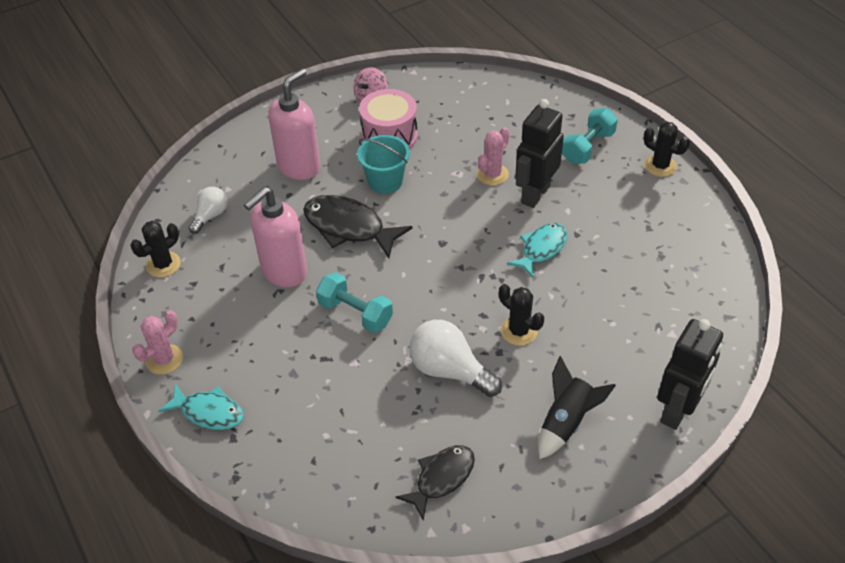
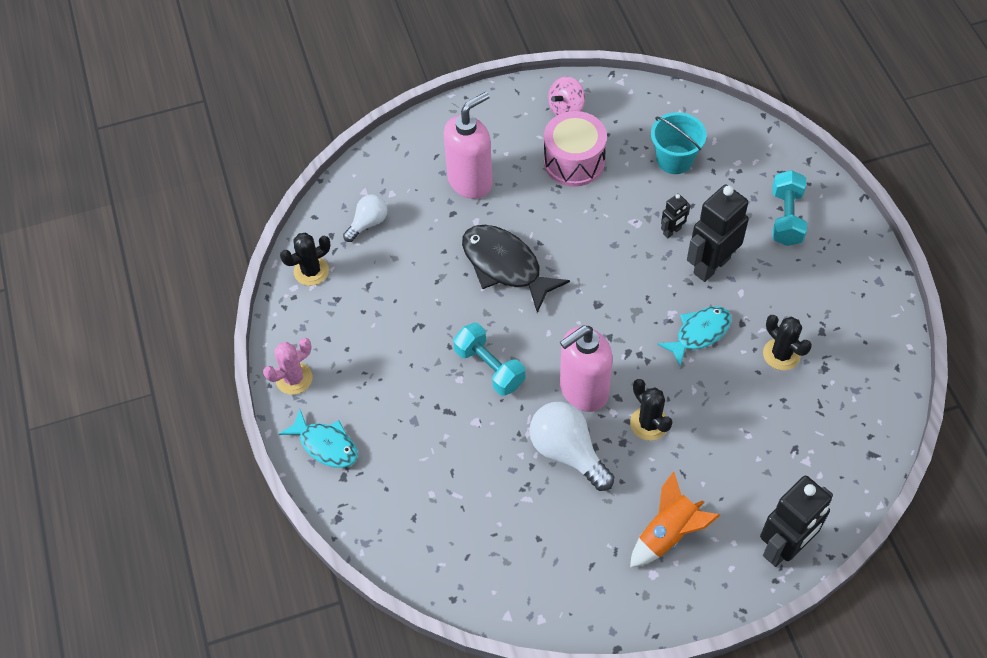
camera: 15 degrees right, 10 degrees up
pink soap dispenser [244,187,307,287] -> pink soap dispenser moved to [560,326,613,412]
turquoise bucket [357,135,410,194] -> turquoise bucket moved to [651,112,706,174]
black fish [396,445,475,521] -> none
pink cactus [477,127,510,186] -> black robot [661,194,691,238]
black rocket [538,356,616,460] -> orange rocket [630,471,720,567]
turquoise dumbbell [562,108,618,164] -> turquoise dumbbell turned 45 degrees counterclockwise [772,170,807,246]
black cactus [644,122,690,177] -> black cactus moved to [763,315,812,370]

